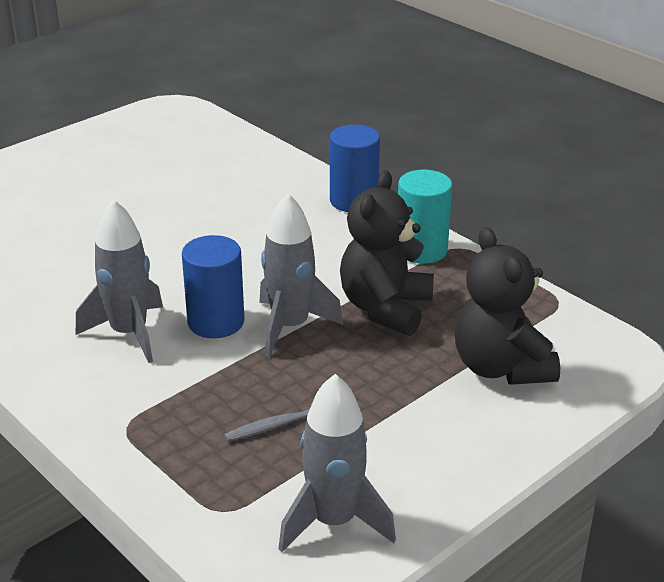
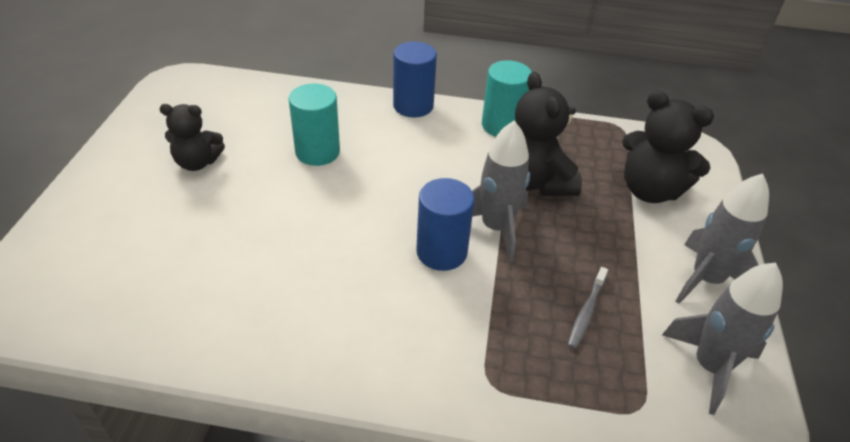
camera: 40 degrees left, 10 degrees up
grey rocket [76,199,163,363] -> grey rocket moved to [676,173,769,304]
none -> black teddy bear [159,104,225,171]
none -> turquoise cylinder [289,84,340,166]

